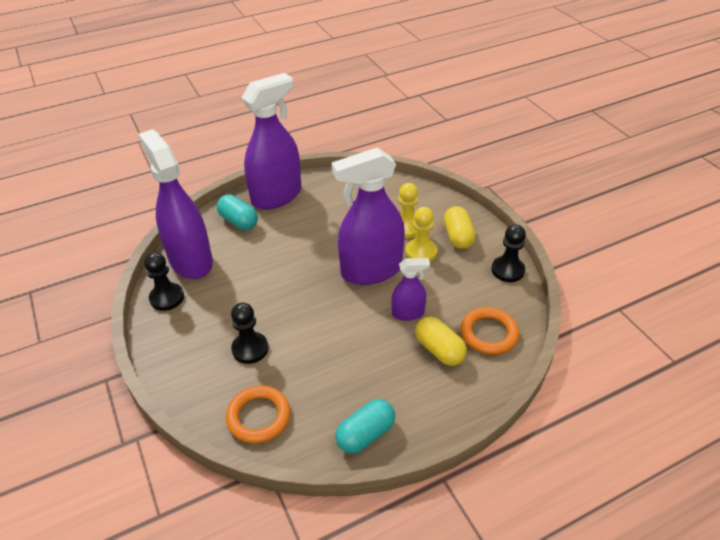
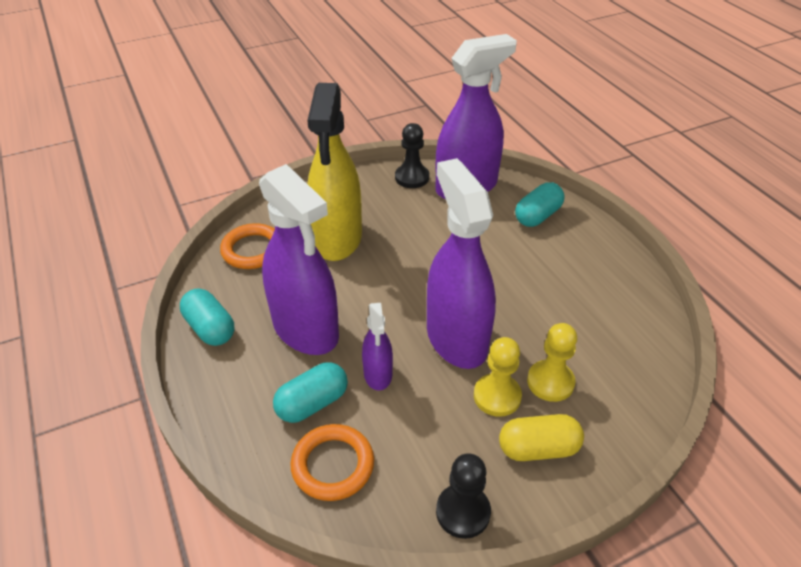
camera: 90 degrees right, 0 degrees up
black pawn [231,302,269,364] -> yellow spray bottle [307,83,362,261]
purple spray bottle [242,73,301,210] -> purple spray bottle moved to [259,164,339,355]
yellow capsule [415,316,467,366] -> turquoise capsule [273,362,348,423]

